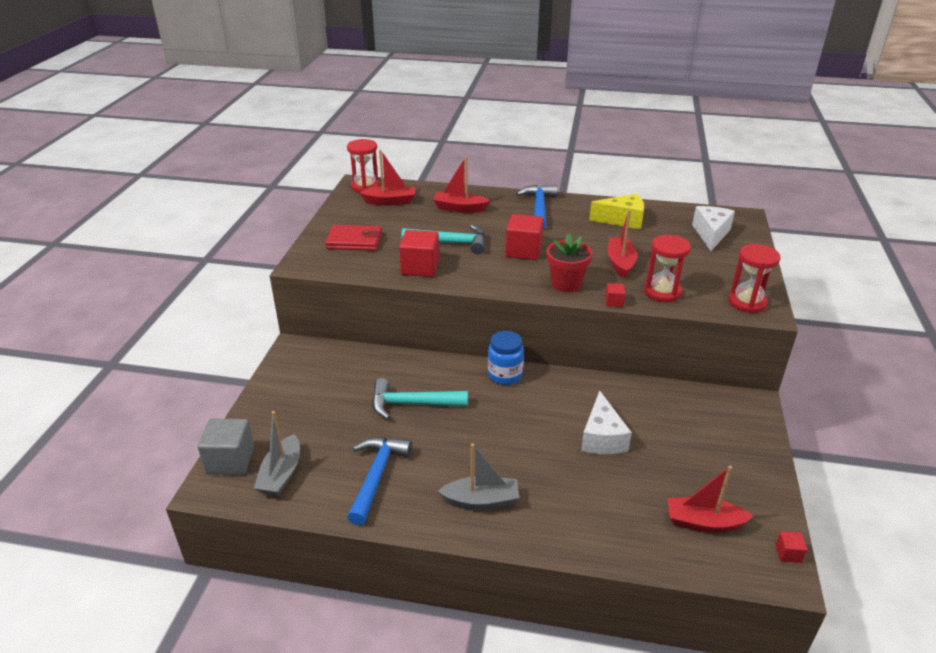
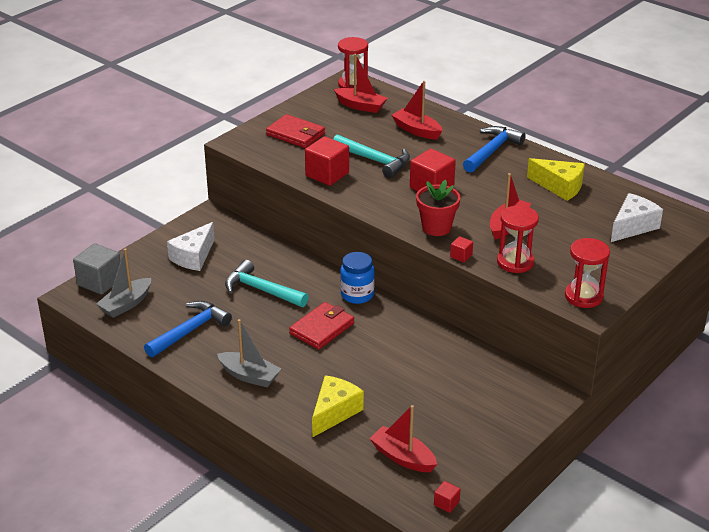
camera: 30 degrees right, 0 degrees up
white cheese [581,391,632,454] -> white cheese moved to [167,222,215,271]
none -> red wallet [289,302,354,350]
none -> yellow cheese [312,375,364,437]

